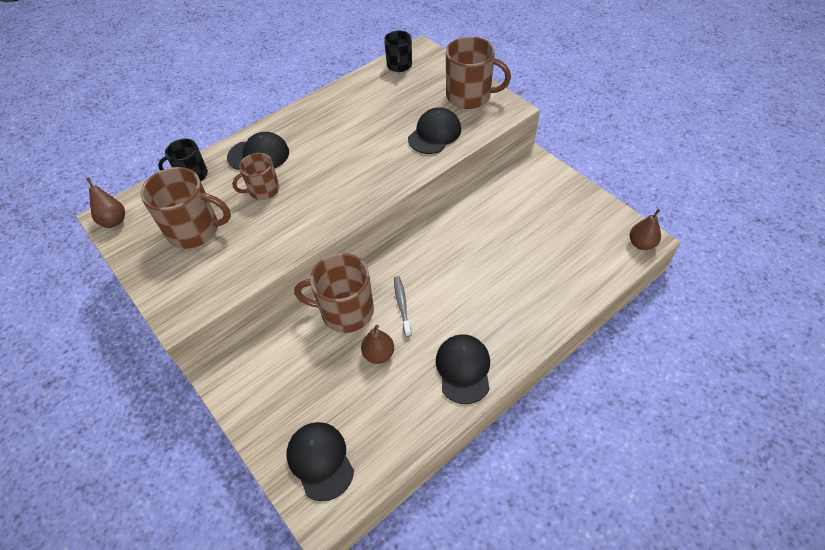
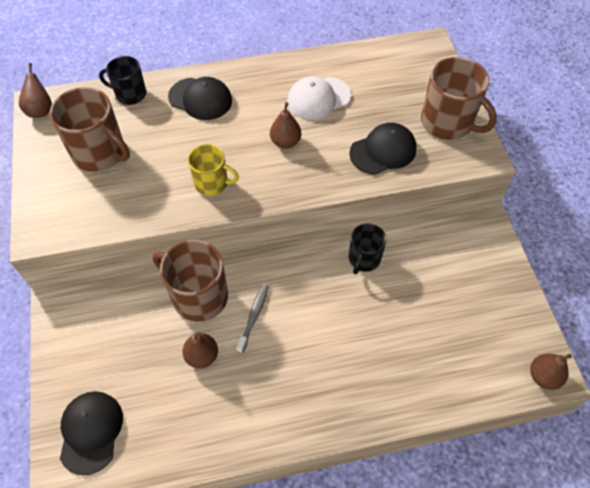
camera: 25 degrees right, 5 degrees up
brown mug [232,153,279,200] -> none
black mug [384,31,412,72] -> black mug moved to [349,223,387,274]
black cap [436,334,490,404] -> none
none -> yellow mug [188,144,239,196]
none -> brown pear [270,102,301,148]
none -> white cap [287,76,351,120]

